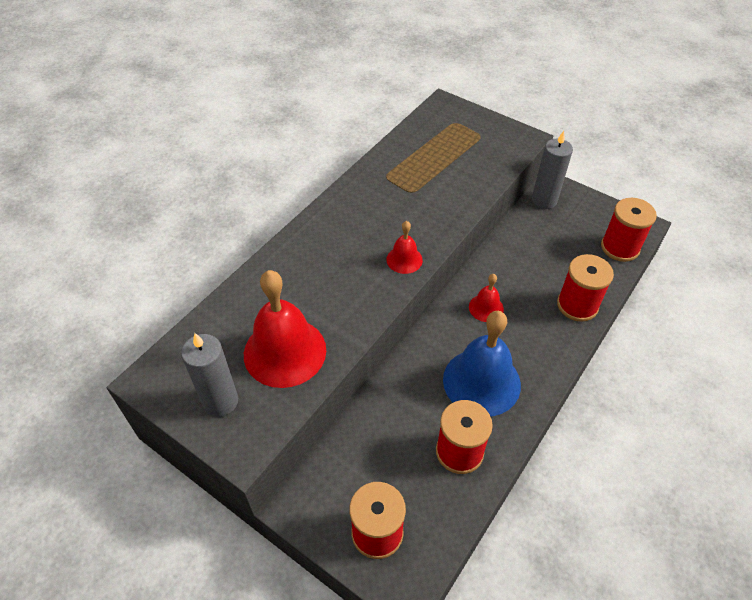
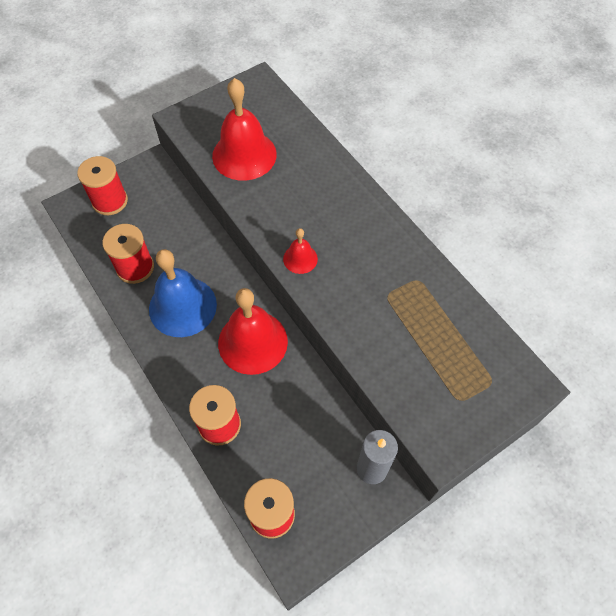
camera: 110 degrees right, 10 degrees up
grey candle [181,333,238,417] -> none
red bell [469,274,504,322] -> red bell [218,288,288,375], size x2.05

